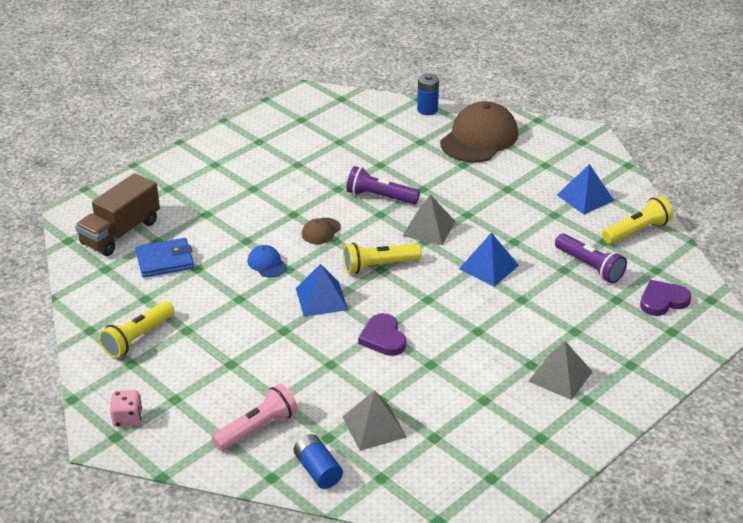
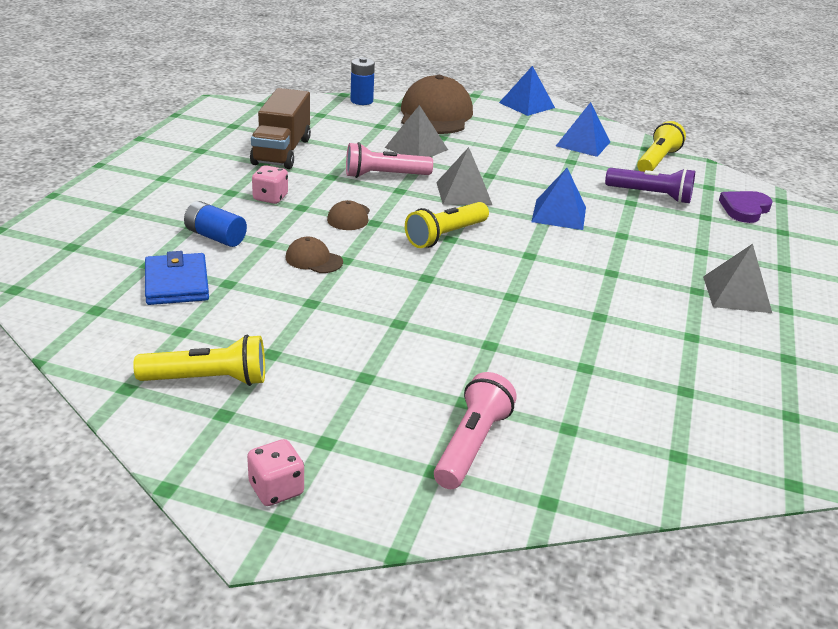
camera: 30 degrees left, 5 degrees down
brown truck [75,173,160,256] -> brown truck moved to [250,88,311,169]
yellow flashlight [99,301,174,358] -> yellow flashlight turned 105 degrees counterclockwise [133,335,265,386]
blue wallet [136,238,194,277] -> blue wallet turned 60 degrees counterclockwise [145,251,209,305]
blue cap [248,245,287,278] -> brown cap [286,237,343,273]
blue battery [293,434,343,489] -> blue battery moved to [184,201,247,247]
blue pyramid [296,264,348,317] -> blue pyramid moved to [499,66,555,116]
grey pyramid [342,391,406,451] -> grey pyramid moved to [385,105,448,157]
purple flashlight [346,166,420,204] -> pink flashlight [346,142,433,178]
purple heart [358,313,406,356] -> none
none -> pink dice [252,165,288,204]

